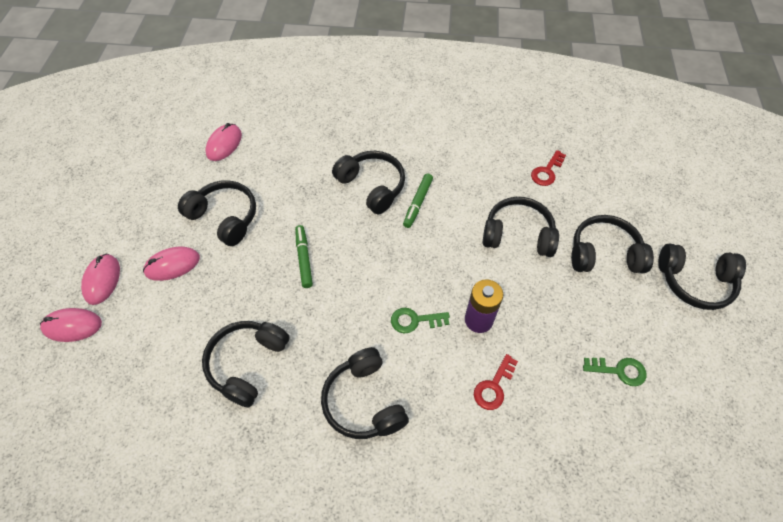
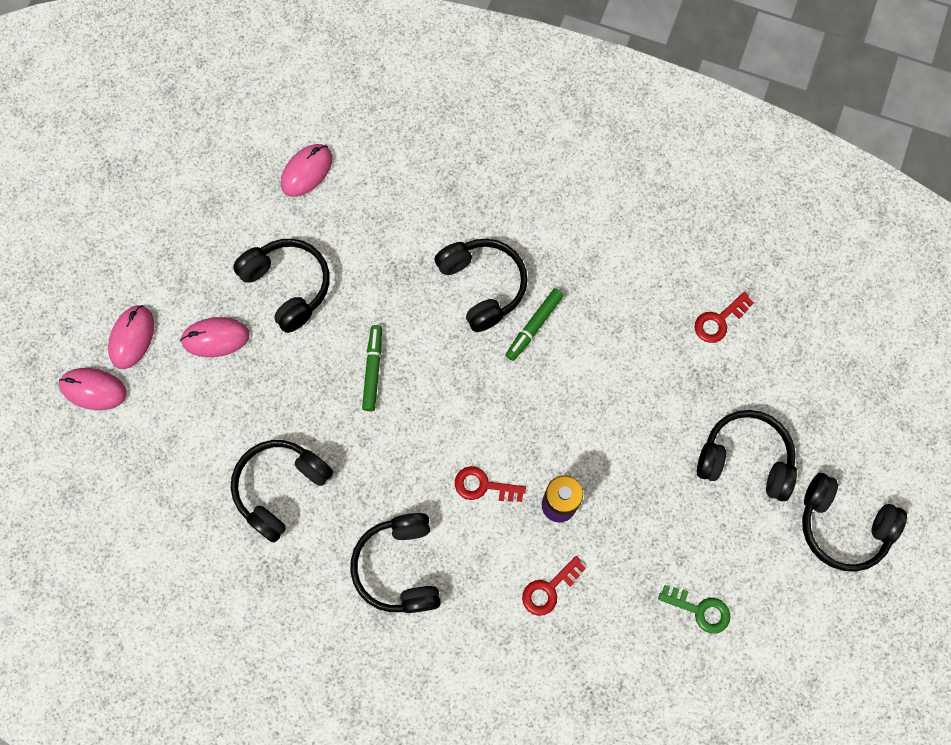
camera: 15 degrees right, 15 degrees up
green key [391,308,450,334] -> red key [455,466,526,502]
black headphones [483,197,559,257] -> none

